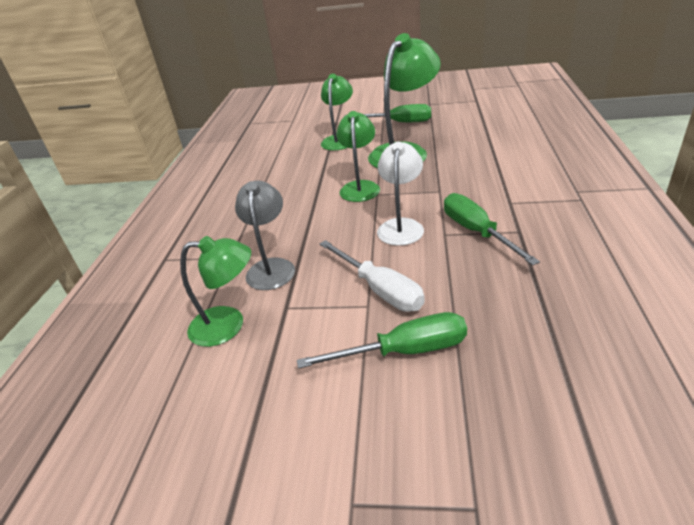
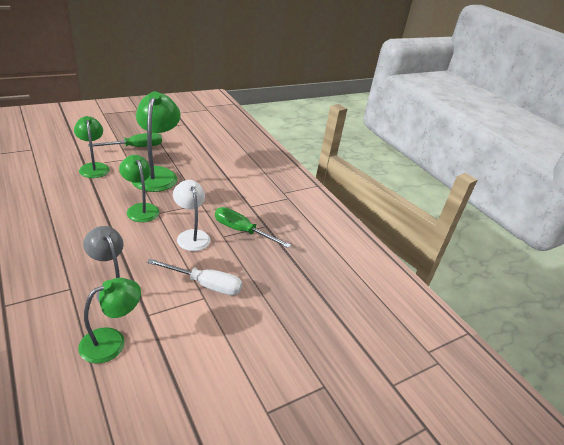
camera: 45 degrees left, 0 degrees up
green screwdriver [297,312,467,369] -> none

